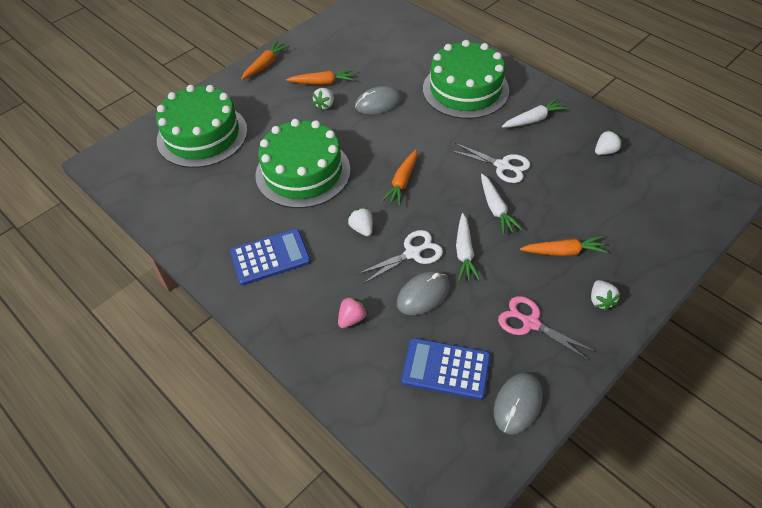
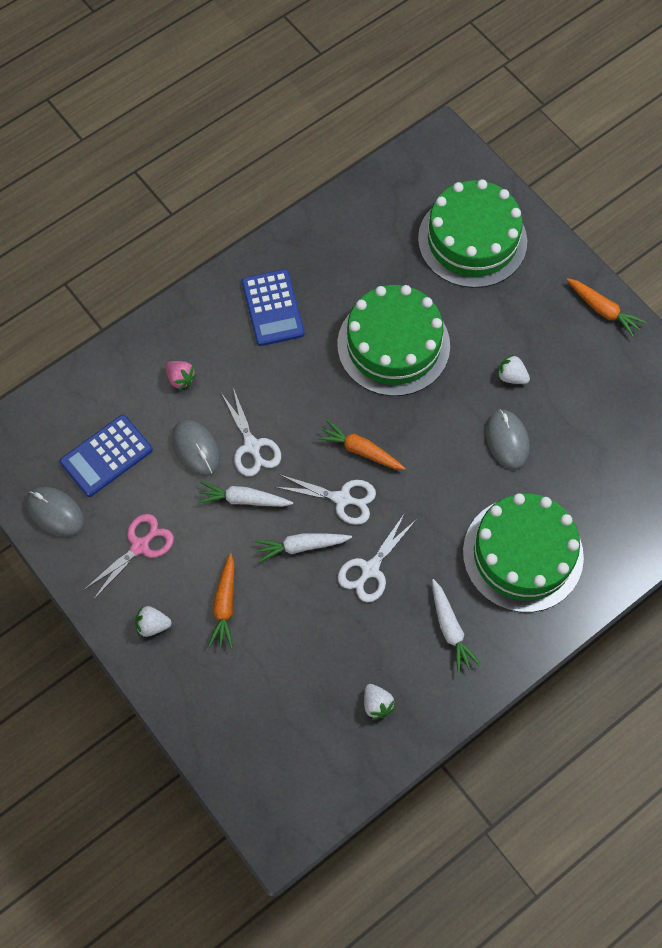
camera: 95 degrees right, 15 degrees up
orange carrot [286,70,355,85] -> none
white strawberry [347,207,373,236] -> none
blue calculator [401,338,491,400] -> blue calculator turned 150 degrees counterclockwise [60,415,153,497]
none -> white scissors [276,474,376,525]

